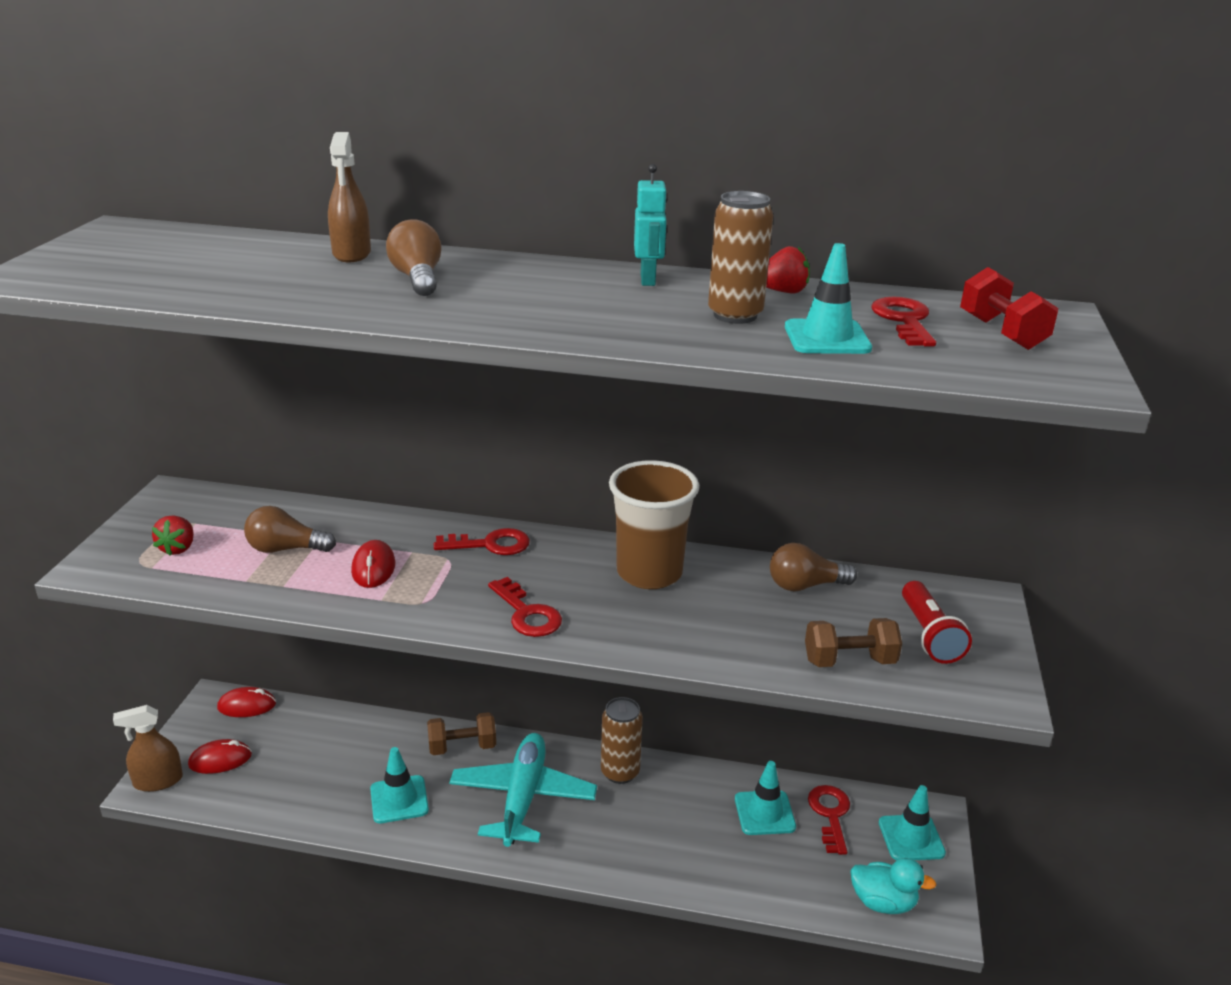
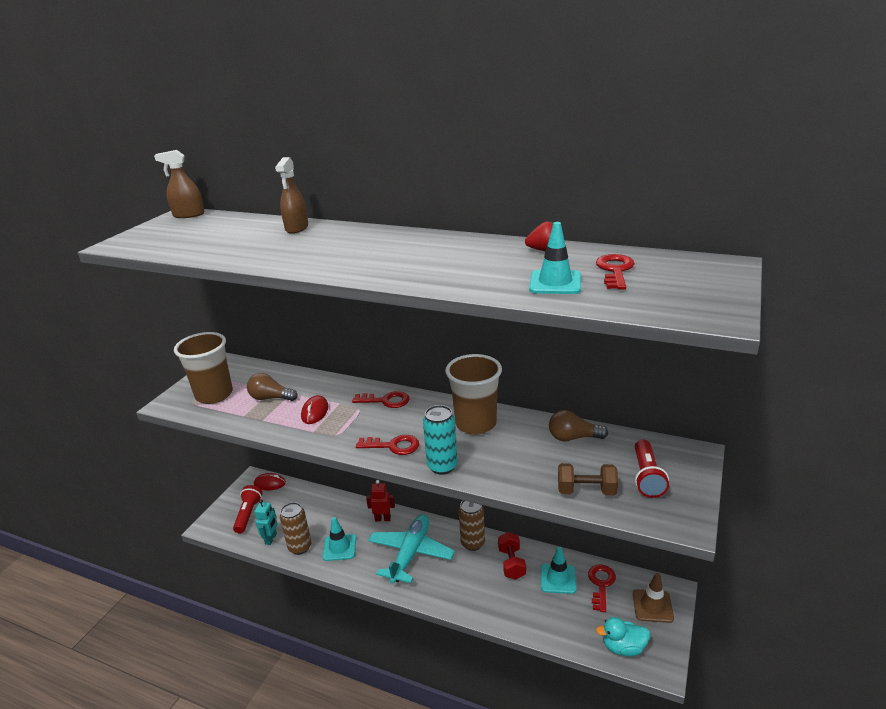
camera: 15 degrees right, 0 degrees up
brown spray bottle [113,705,183,792] -> brown spray bottle moved to [154,150,205,218]
red strawberry [152,515,194,556] -> brown cup [174,332,233,404]
red mouse [188,739,252,774] -> red flashlight [233,485,262,533]
brown light bulb [386,219,442,296] -> none
brown dumbbell [427,712,496,755] -> red robot [366,480,395,521]
red key [488,577,562,637] -> red key turned 60 degrees counterclockwise [356,435,419,455]
turquoise robot [634,164,668,286] -> turquoise robot moved to [254,500,278,545]
brown can [708,191,773,324] -> brown can moved to [280,502,311,555]
turquoise duck [850,858,936,914] -> turquoise duck turned 150 degrees clockwise [596,617,650,656]
turquoise traffic cone [879,785,946,860] -> brown traffic cone [633,573,674,623]
red dumbbell [960,267,1058,350] -> red dumbbell moved to [498,532,526,580]
none -> turquoise can [423,405,458,475]

